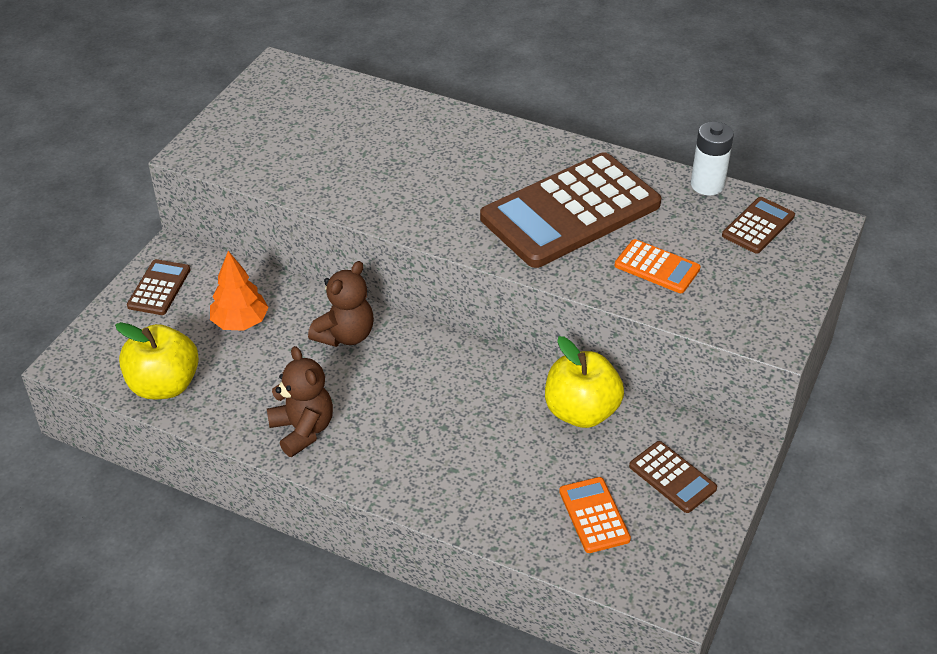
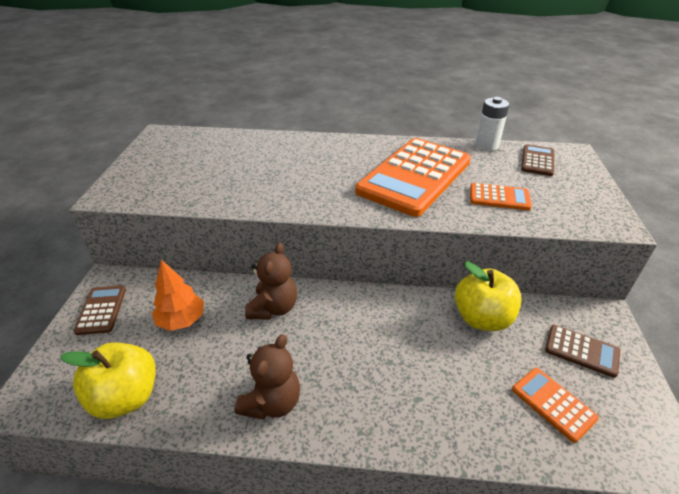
camera: 20 degrees left, 5 degrees down
brown teddy bear [267,346,333,457] -> brown teddy bear turned 75 degrees clockwise [234,334,300,420]
brown calculator [480,152,661,268] -> orange calculator [355,138,471,217]

